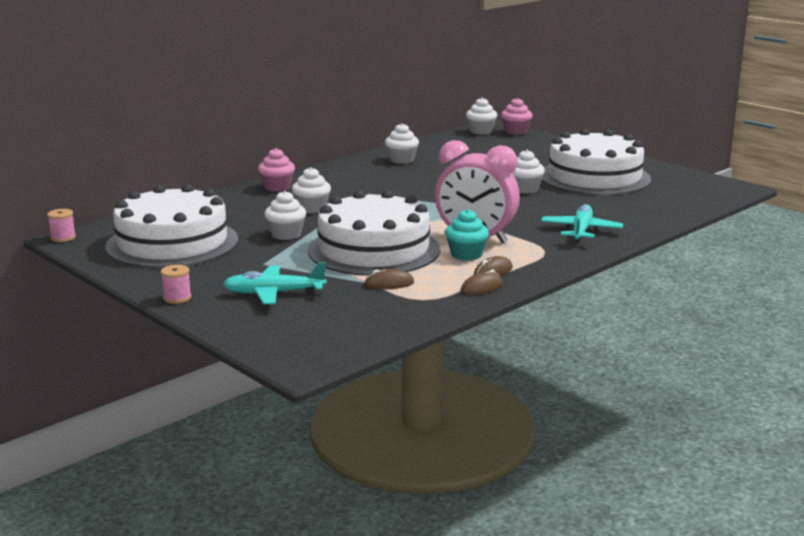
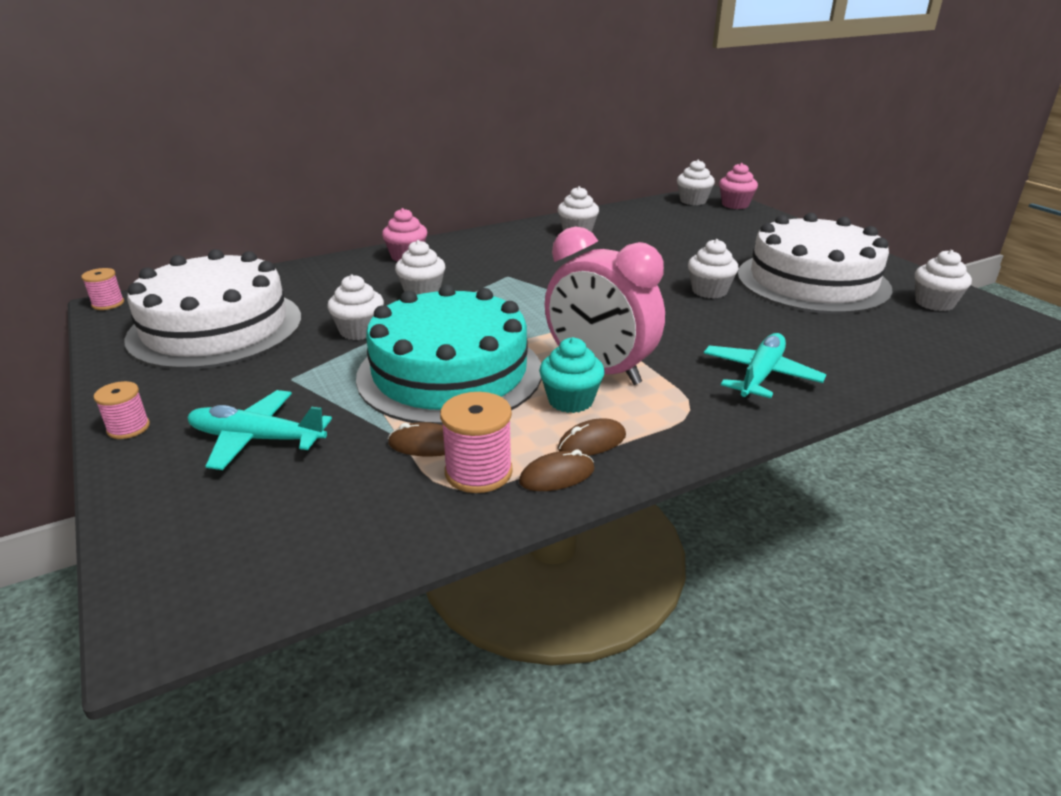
camera: 15 degrees right, 10 degrees up
white cake [308,190,440,276] -> turquoise cake [356,284,542,425]
none -> pink spool [440,392,513,493]
none -> white cupcake [915,250,972,311]

